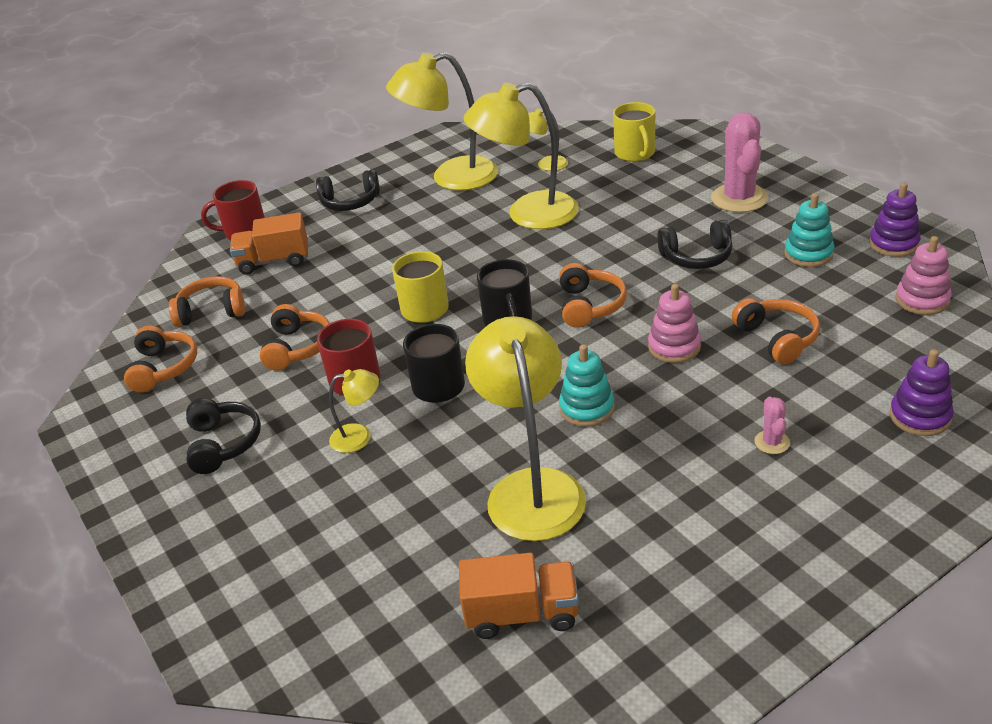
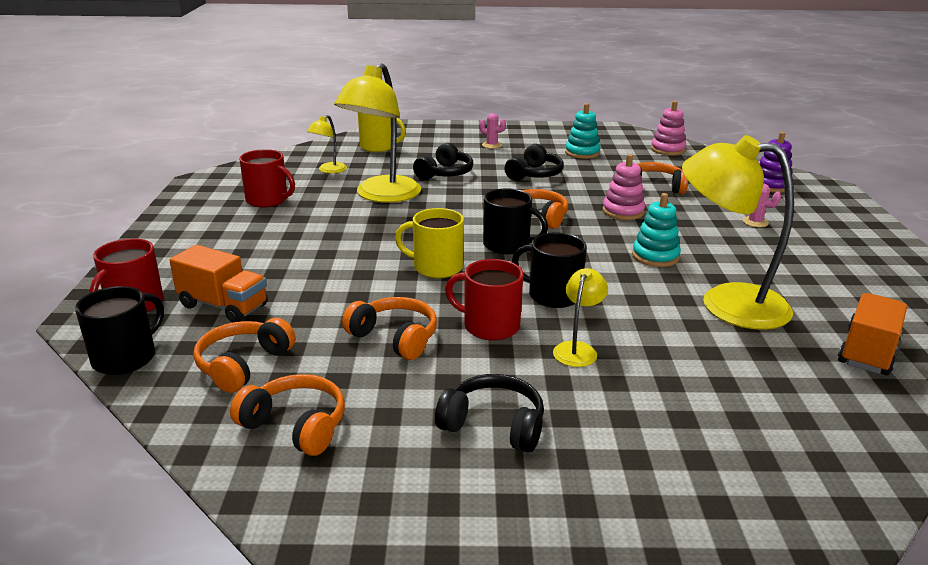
camera: 60 degrees left, 10 degrees down
orange truck [230,212,308,275] -> orange truck turned 90 degrees counterclockwise [169,245,268,323]
black headphones [316,169,380,211] -> black headphones moved to [413,143,473,180]
yellow lamp [386,52,498,191] -> red mug [239,149,295,207]
pink cactus [711,112,768,213] -> pink cactus [479,113,506,149], size x0.46
purple stacking toy [869,182,921,257] -> none
none -> black mug [75,286,164,375]

